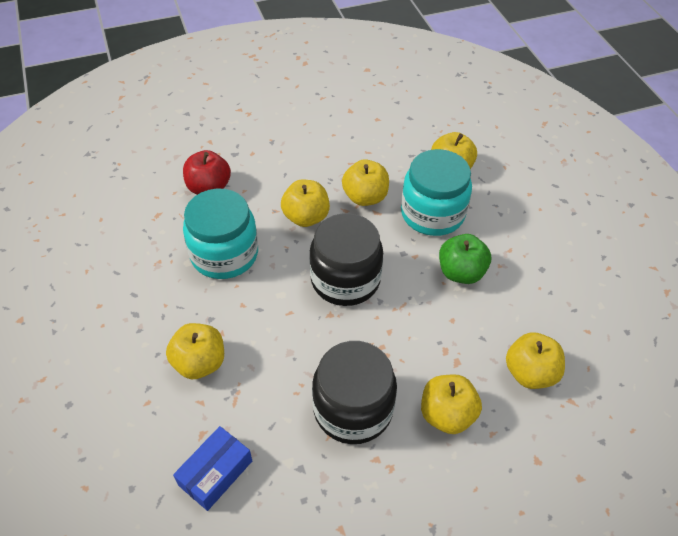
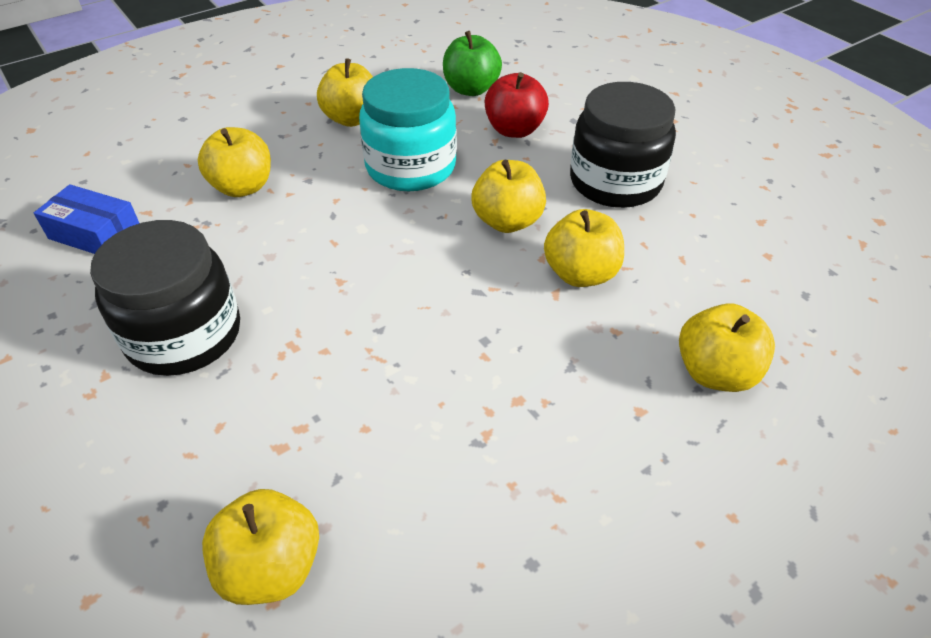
camera: 75 degrees right, 5 degrees down
black jar [309,213,383,306] -> black jar moved to [570,82,676,208]
turquoise jar [401,149,472,236] -> none
yellow apple [421,375,482,434] -> yellow apple moved to [317,58,373,127]
green apple [439,234,491,284] -> green apple moved to [443,31,502,96]

